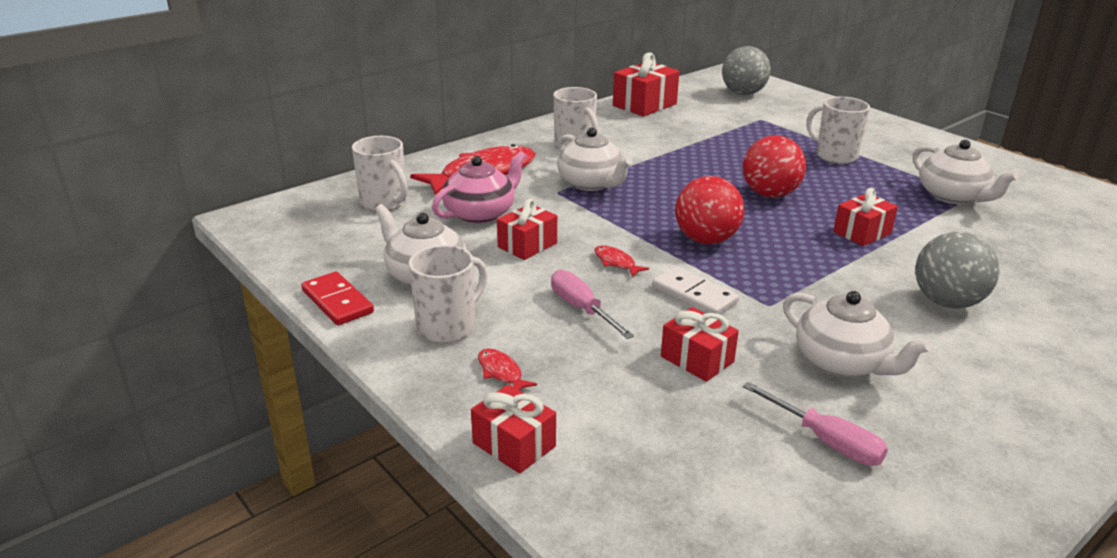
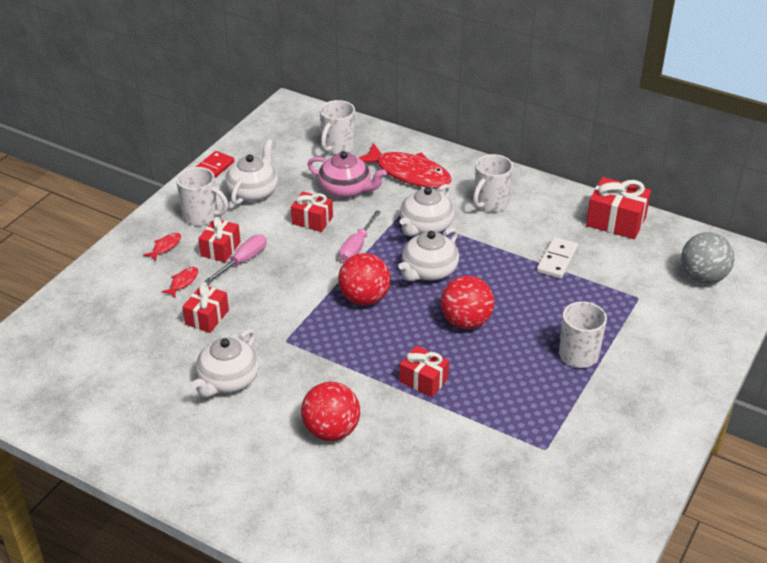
camera: 70 degrees right, 10 degrees up
red gift [471,384,556,474] -> red gift moved to [198,217,241,262]
red fish [594,245,649,277] -> red fish moved to [161,267,198,297]
white domino [652,266,739,314] -> white domino moved to [537,237,578,279]
pink screwdriver [743,382,888,466] -> pink screwdriver moved to [339,210,381,262]
white teapot [912,140,1019,204] -> white teapot moved to [398,227,459,281]
grey ball [915,232,999,308] -> red ball [301,382,360,441]

